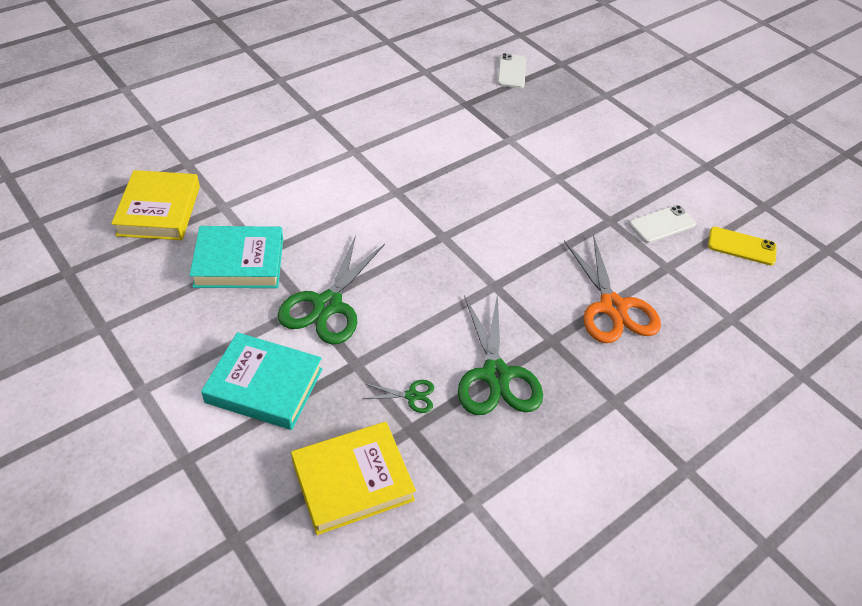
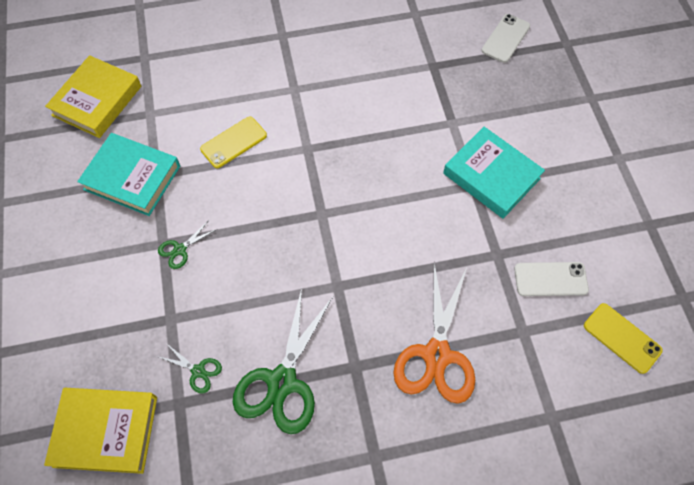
camera: 30 degrees right, 15 degrees up
turquoise book [201,332,323,430] -> turquoise book moved to [443,127,545,218]
green scissors [278,235,385,344] -> green scissors [158,220,217,269], size x0.45
none -> yellow phone [200,117,267,168]

